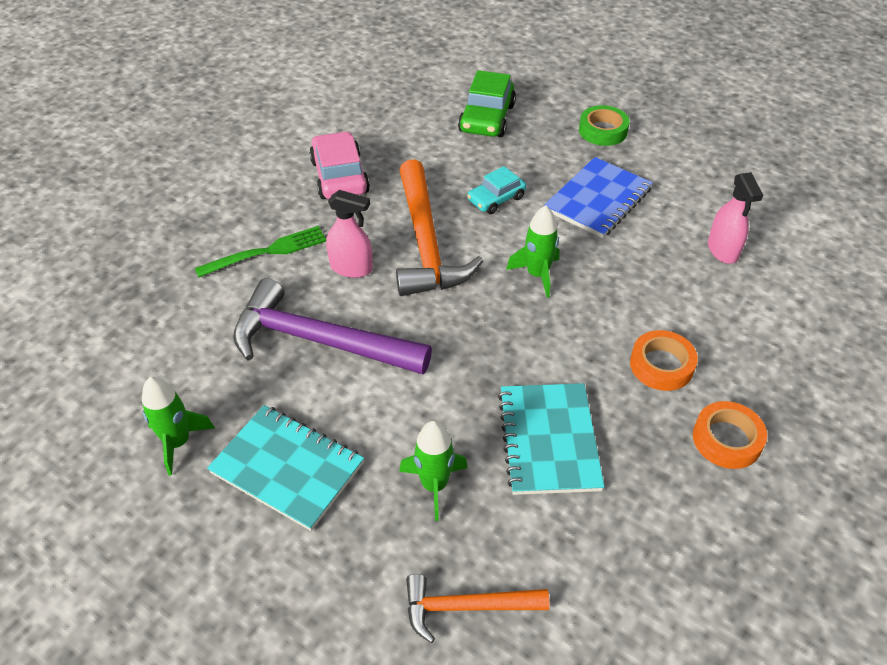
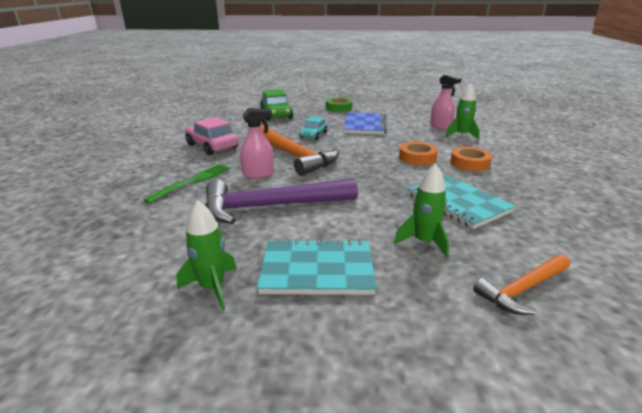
camera: 30 degrees left, 20 degrees down
green rocket [506,205,559,298] -> green rocket moved to [445,84,480,140]
orange tape [693,401,767,469] -> orange tape moved to [399,142,438,165]

